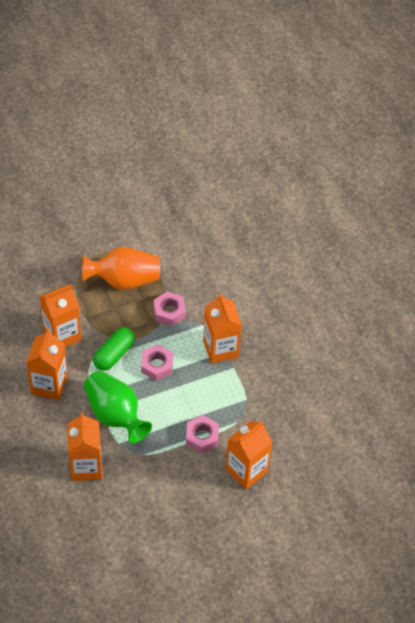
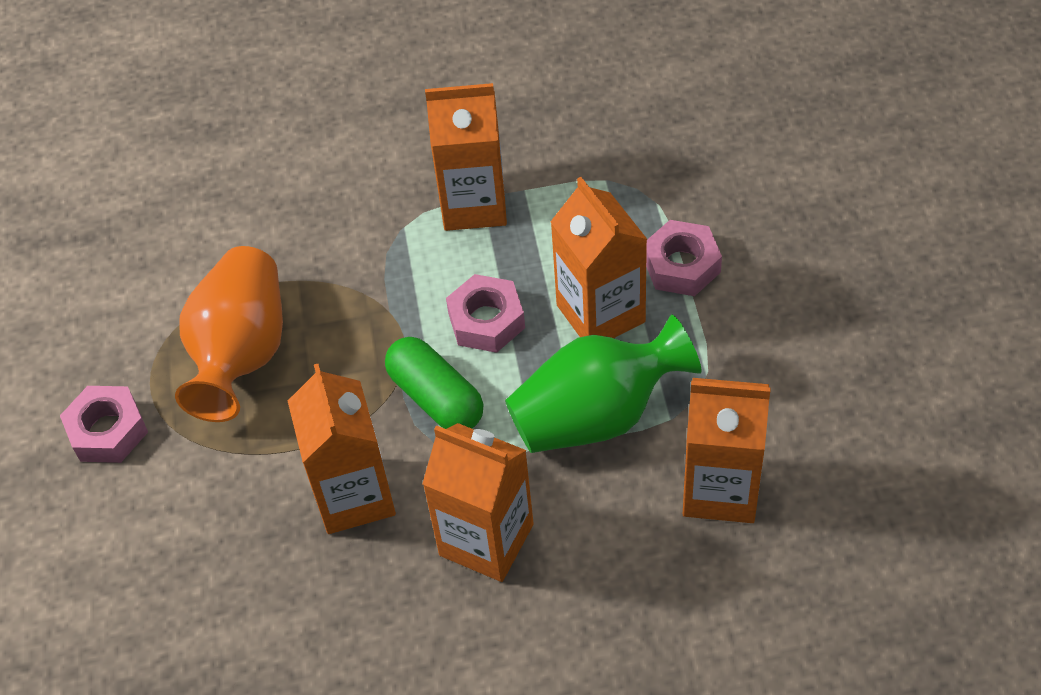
camera: 70 degrees left, 0 degrees up
pink nut [154,291,186,326] -> pink nut moved to [60,386,148,463]
orange carton [226,420,273,489] -> orange carton moved to [550,177,647,338]

